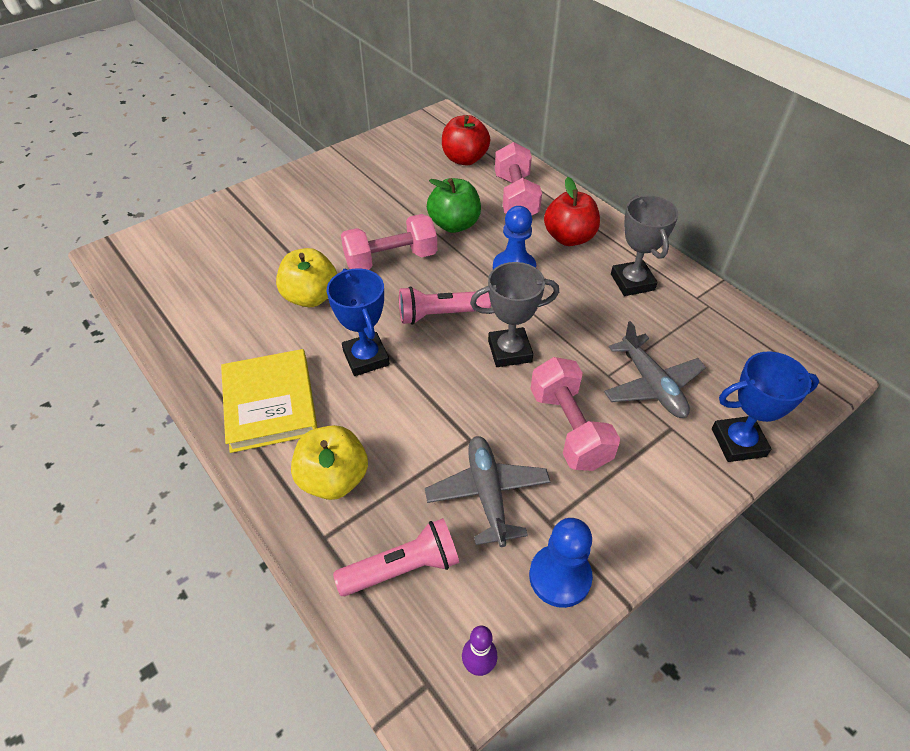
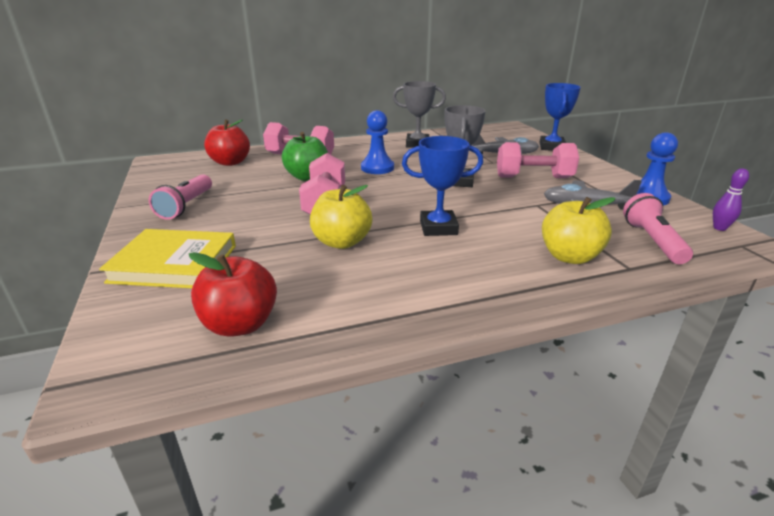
camera: 70 degrees left, 20 degrees down
yellow book [221,349,318,453] -> yellow book moved to [99,229,236,288]
pink flashlight [399,286,491,325] -> pink flashlight moved to [149,174,212,220]
red apple [544,177,600,246] -> red apple moved to [189,252,277,337]

